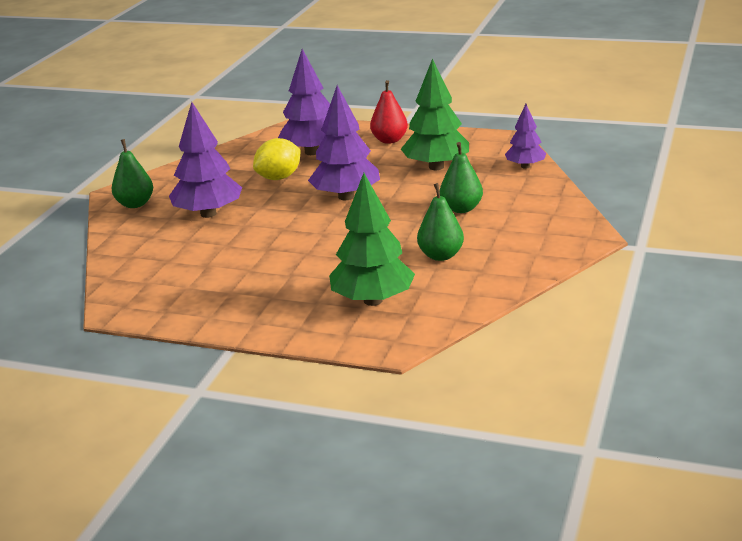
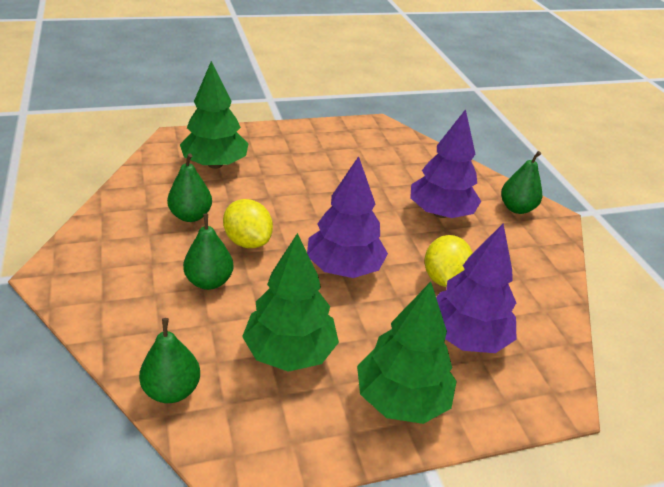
camera: 140 degrees right, 10 degrees up
red pear [370,80,408,144] -> green tree [357,282,457,424]
purple tree [505,104,546,169] -> green pear [139,318,200,403]
none -> yellow lemon [223,199,273,248]

